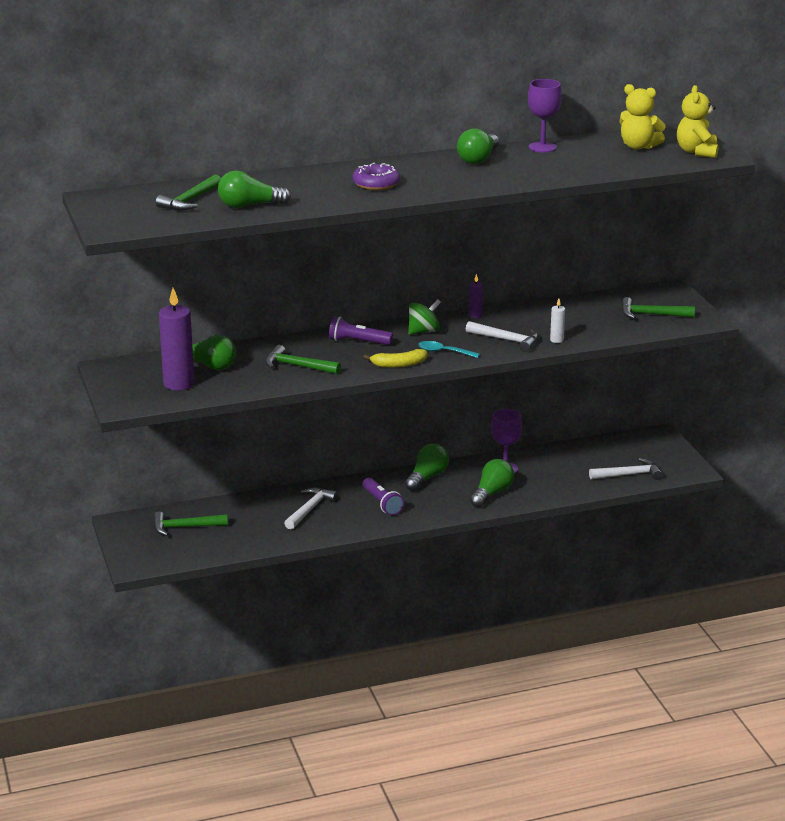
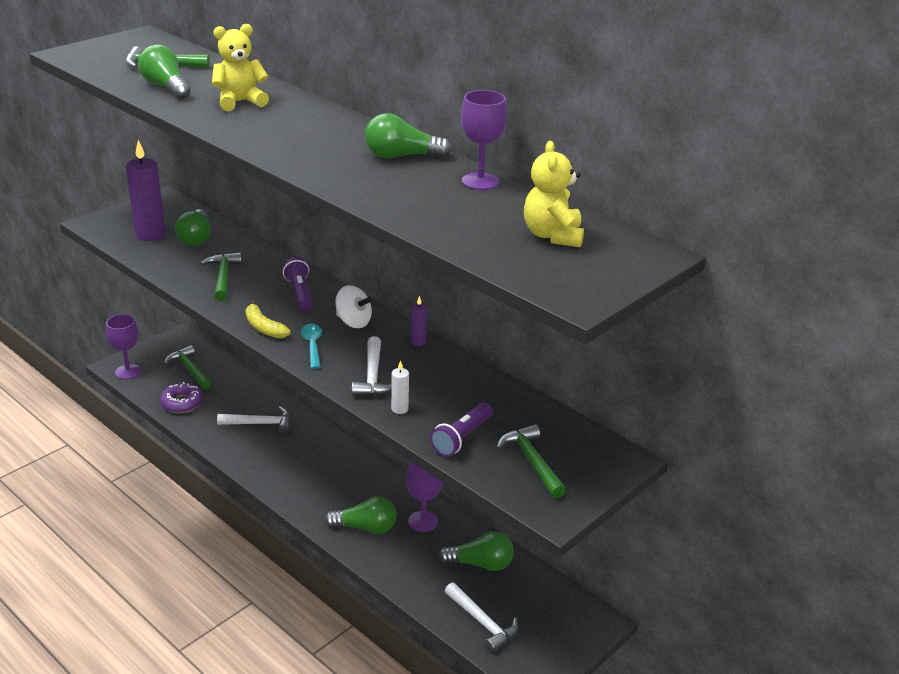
camera: 60 degrees right, 5 degrees up
purple donut [353,163,400,190] -> purple donut moved to [160,382,203,413]
purple flashlight [363,478,404,515] -> purple flashlight moved to [430,402,493,457]
green light bulb [405,443,449,491] -> green light bulb moved to [438,532,514,571]
green spinning top [408,299,441,335] -> white spinning top [335,285,372,328]
yellow teddy bear [677,85,718,158] -> yellow teddy bear moved to [212,24,269,111]
none -> purple goblet [106,314,141,379]

